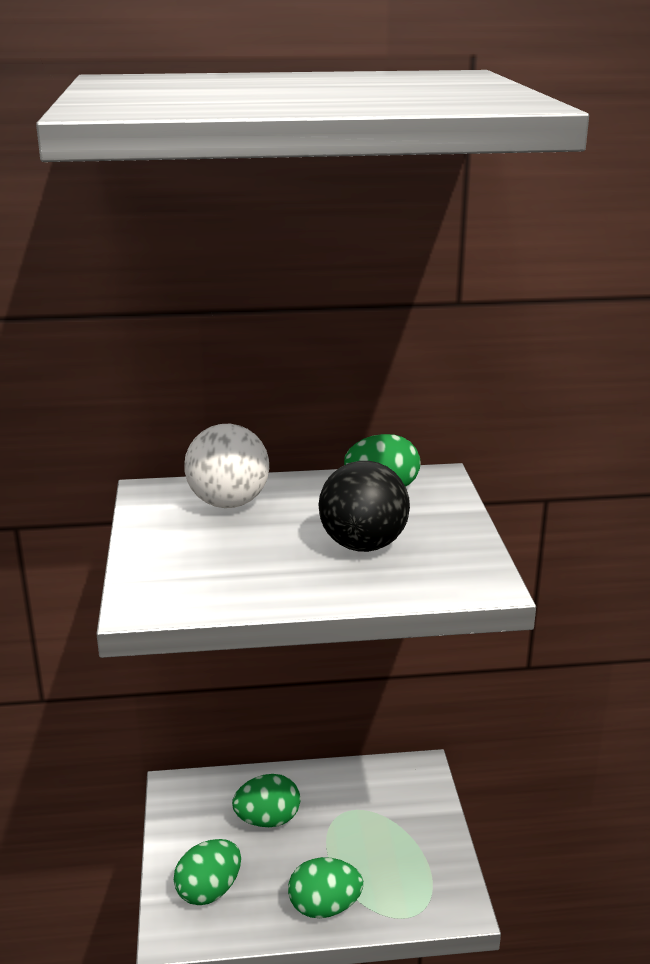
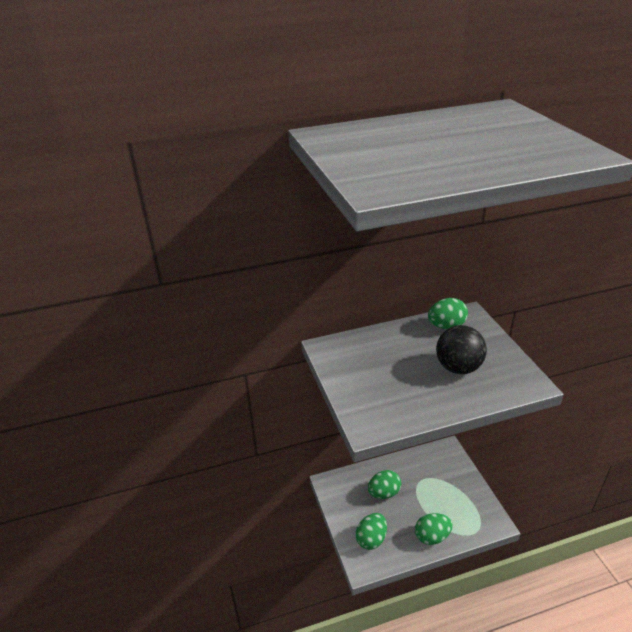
camera: 10 degrees left, 10 degrees up
white ball [184,424,269,508] -> none

